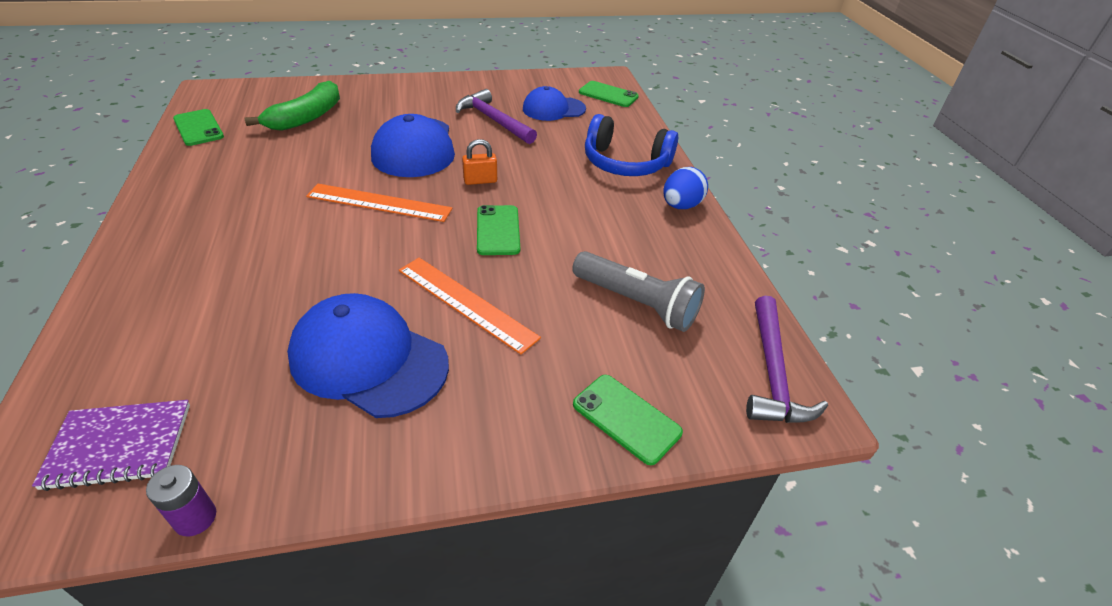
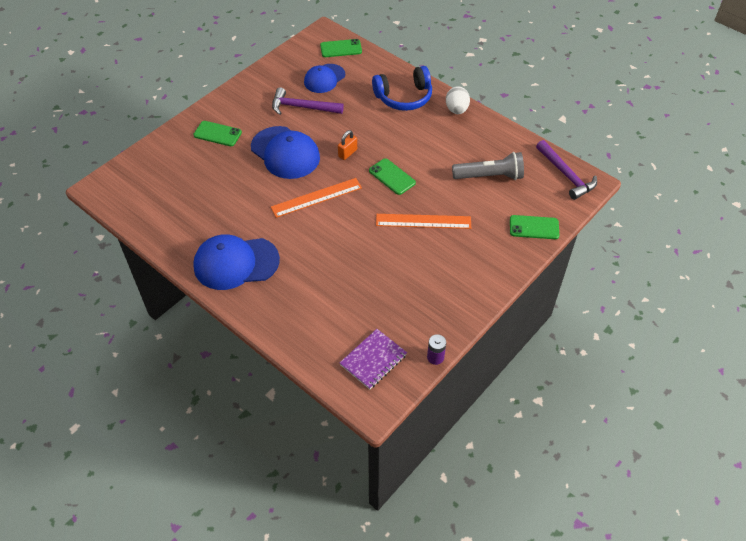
camera: 35 degrees left, 10 degrees up
green phone [173,109,224,146] -> green phone moved to [193,121,242,146]
green banana [245,81,340,131] -> none
blue cap [287,293,449,418] -> blue cap moved to [193,235,280,290]
blue egg [663,167,708,209] -> white egg [446,86,470,114]

